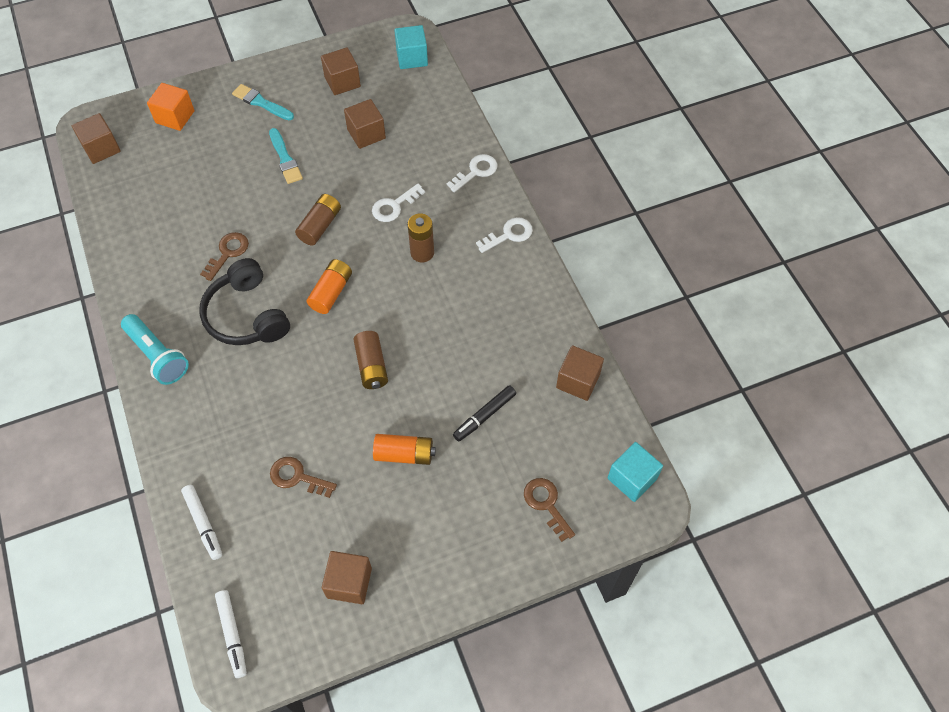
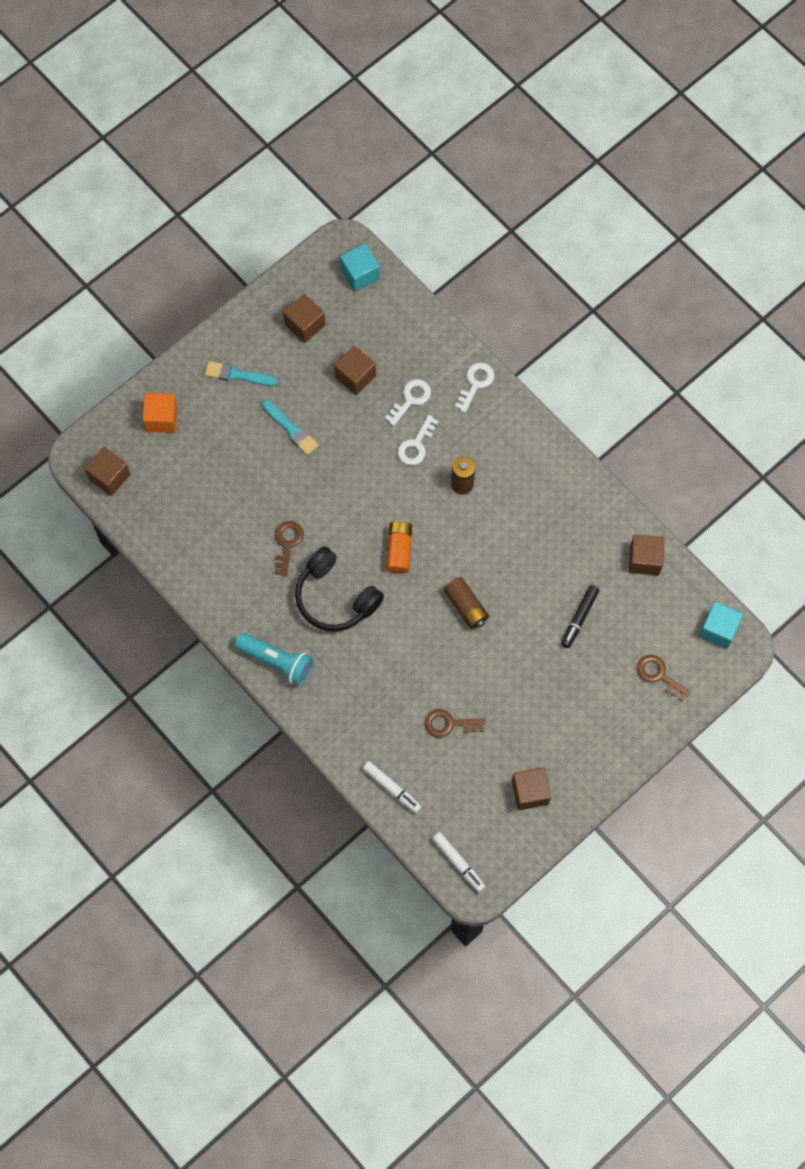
camera: 20 degrees left, 10 degrees up
brown battery [295,194,341,246] -> none
orange battery [373,434,436,465] -> none
white key [476,217,533,253] -> white key moved to [385,379,431,426]

